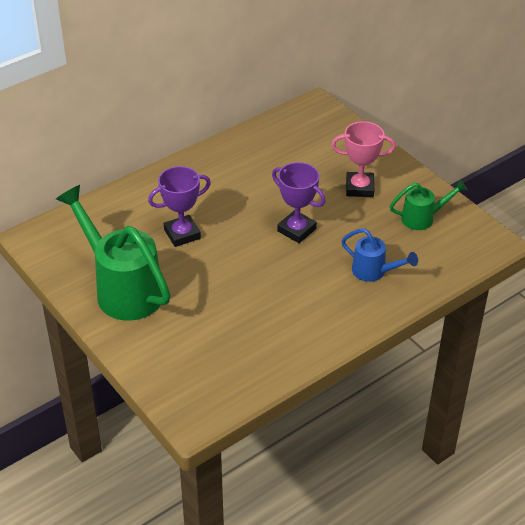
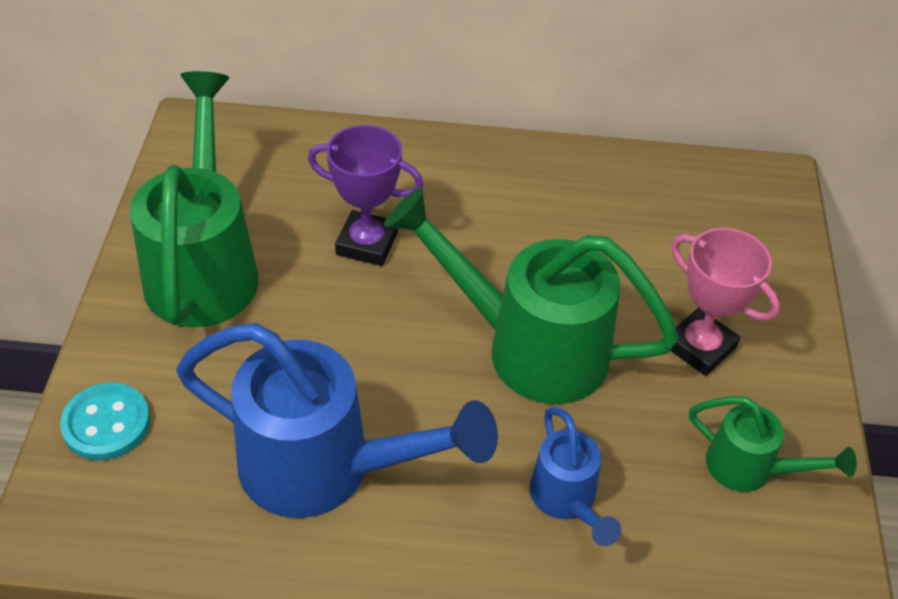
camera: 40 degrees right, 5 degrees up
purple trophy [272,162,325,243] -> green watering can [384,188,679,404]
none -> turquoise button [60,383,150,461]
none -> blue watering can [176,323,498,518]

